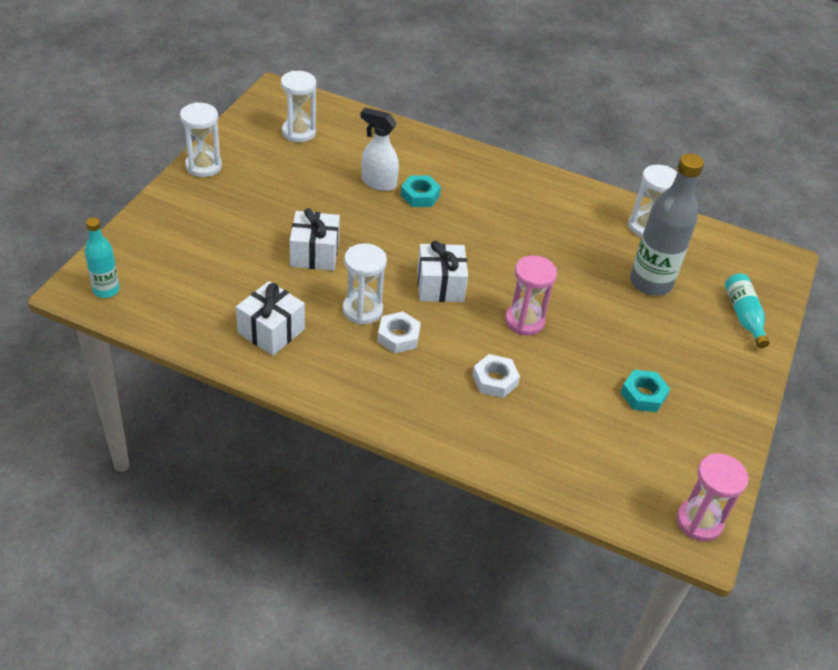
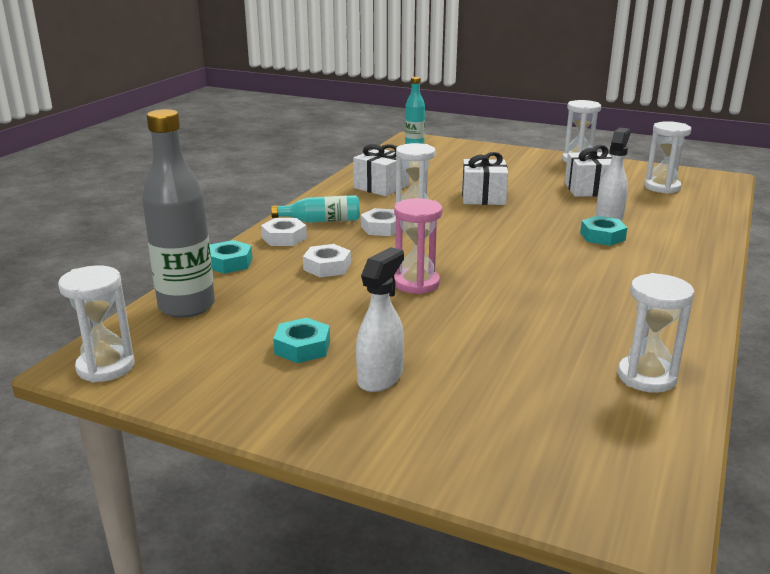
camera: 95 degrees right, 20 degrees down
white gift [417,241,468,302] -> white gift moved to [565,145,612,197]
grey bottle [630,153,704,296] -> grey bottle moved to [142,109,215,318]
pink hourglass [677,453,749,541] -> white hourglass [58,266,135,382]
turquoise bottle [725,274,770,348] -> turquoise bottle moved to [271,195,360,223]
none -> turquoise nut [210,240,253,274]
none -> white nut [261,218,307,246]
none -> white spray bottle [356,247,404,392]

